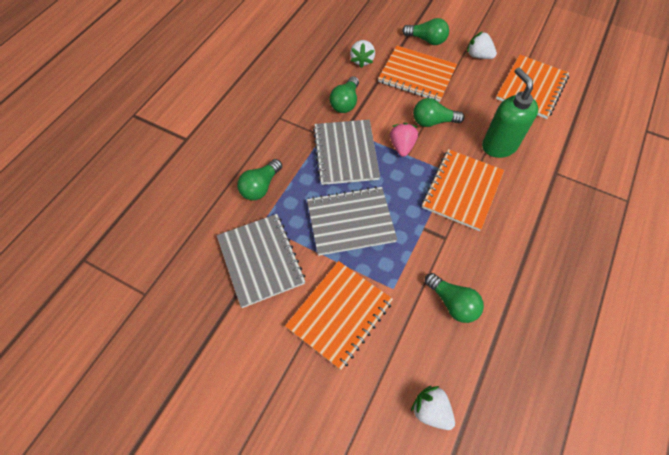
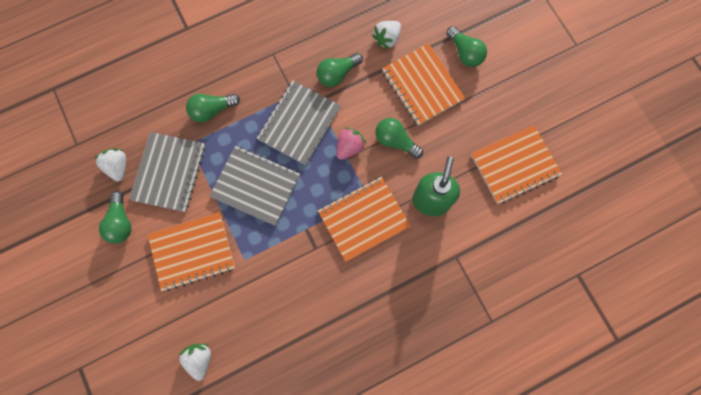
camera: 35 degrees right, 15 degrees up
green light bulb [425,273,484,323] -> green light bulb moved to [99,191,131,244]
white strawberry [467,31,497,59] -> white strawberry moved to [94,148,126,181]

